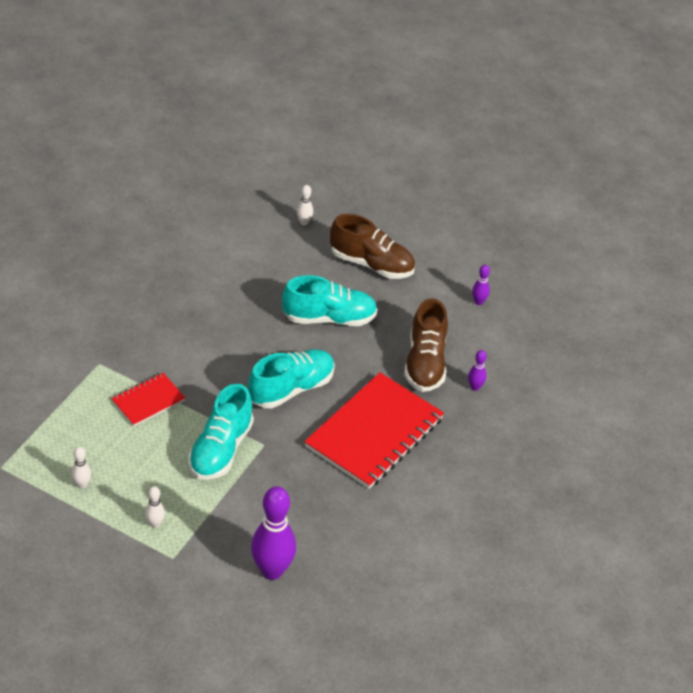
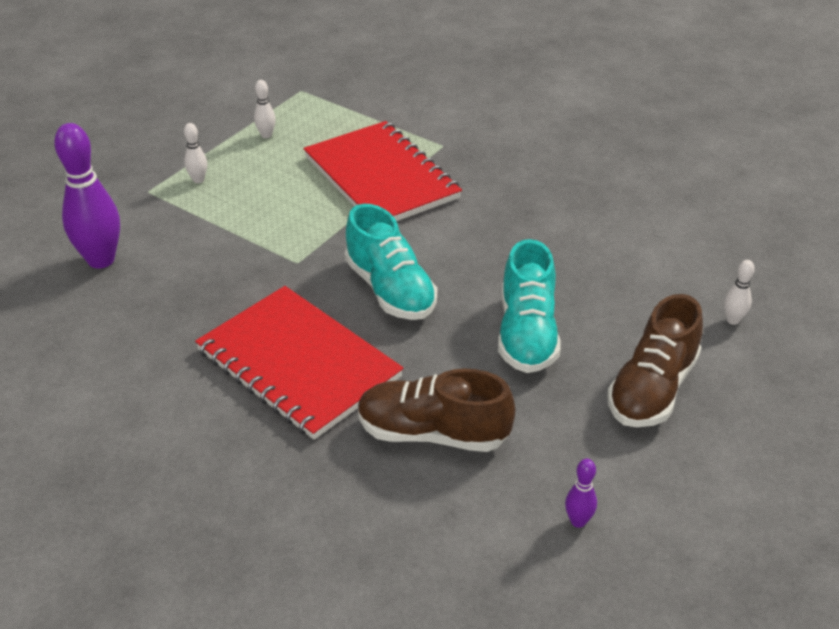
camera: 100 degrees right, 5 degrees down
red notebook [111,373,185,426] -> red notebook [304,121,462,221], size x1.99
turquoise shoe [188,384,254,480] -> none
purple bowling pin [468,350,487,391] -> none

